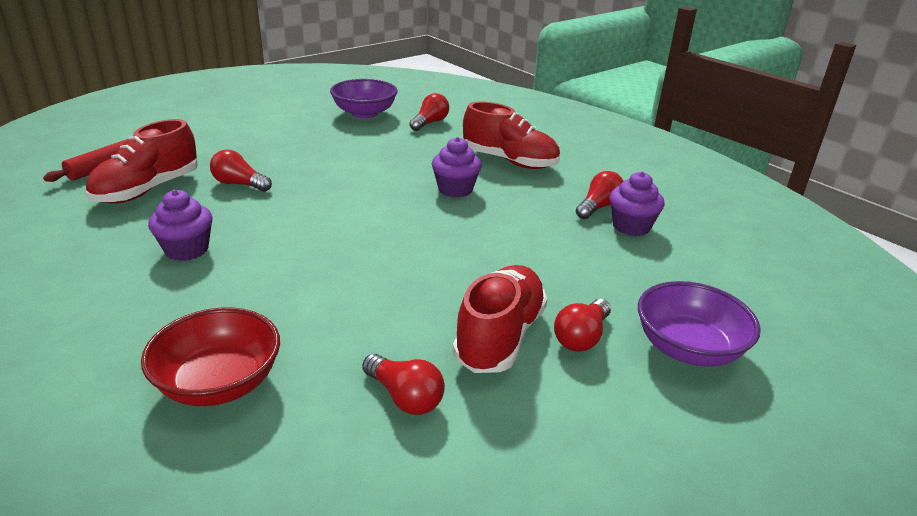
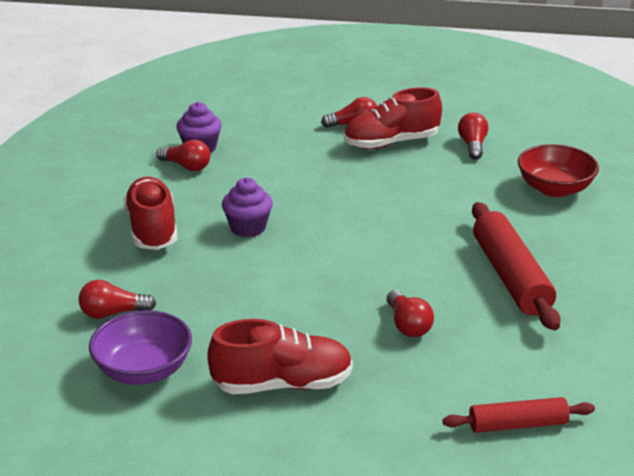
camera: 130 degrees left, 0 degrees up
red shoe [85,119,198,204] -> red shoe moved to [207,319,353,394]
purple cupcake [148,190,213,261] -> red rolling pin [472,202,560,330]
red light bulb [576,171,623,219] -> red light bulb turned 150 degrees counterclockwise [157,139,210,171]
purple bowl [638,281,761,367] -> none

